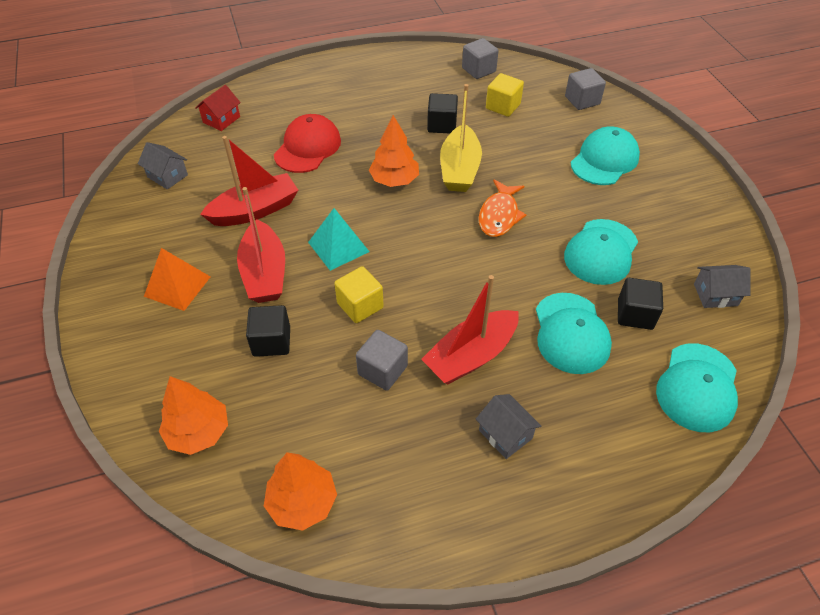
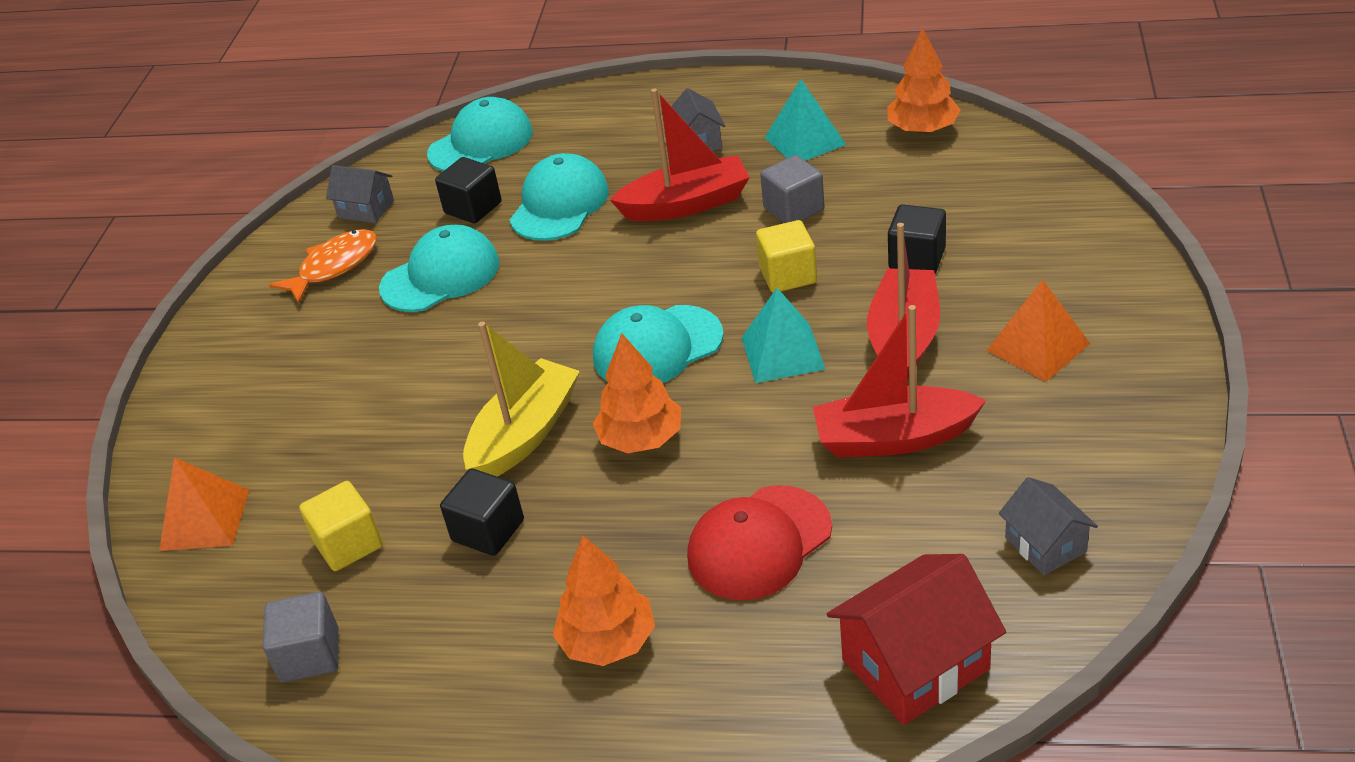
camera: 150 degrees left, 10 degrees down
orange tree [159,376,228,455] -> orange tree moved to [553,536,655,666]
red house [195,85,241,131] -> red house [827,554,1006,725], size x1.70
orange fish [479,180,527,237] -> orange fish moved to [269,229,377,304]
grey cube [565,68,606,110] -> orange pyramid [159,457,249,551]
turquoise cap [571,127,640,185] -> turquoise cap moved to [593,305,724,383]
none -> turquoise pyramid [764,79,846,161]

